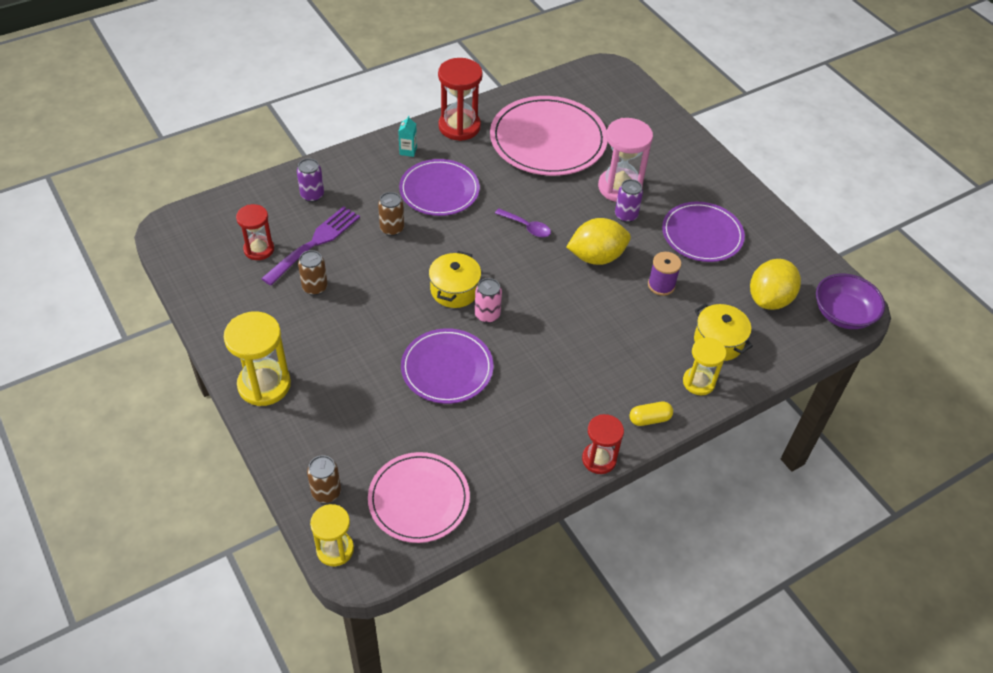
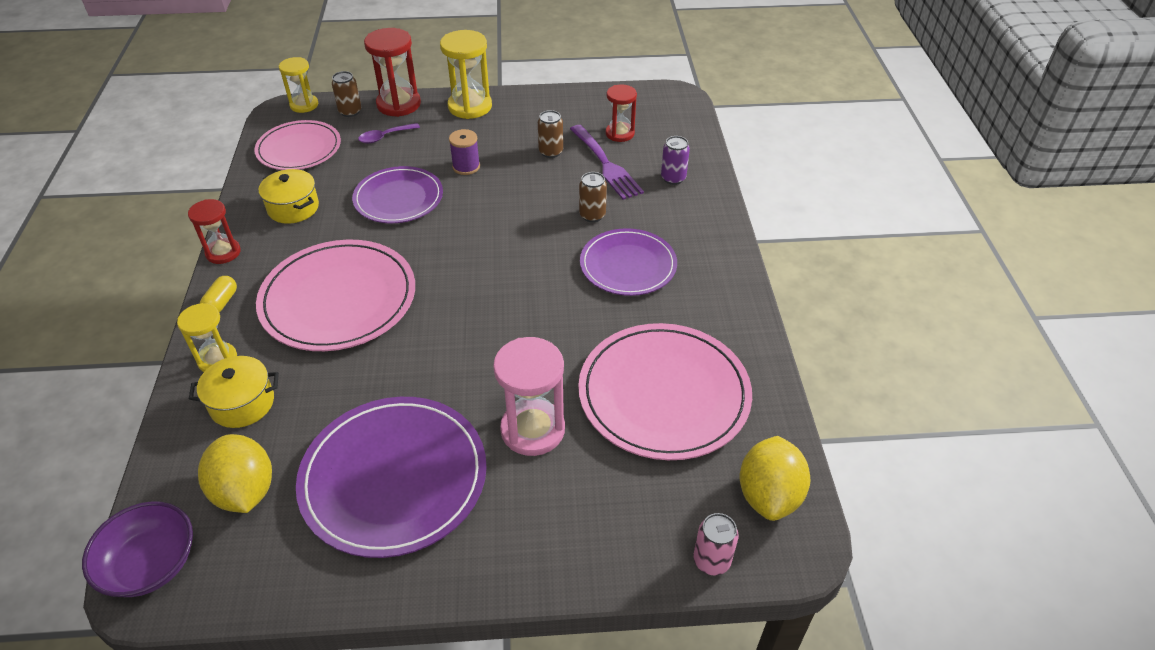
camera: 120 degrees right, 5 degrees down
turquoise carton [398,116,417,157] -> none
yellow pot [429,251,481,308] -> yellow pot moved to [259,169,319,224]
red hourglass [438,58,483,141] -> red hourglass moved to [364,28,421,117]
pink can [475,278,502,323] -> pink can moved to [694,513,739,575]
purple spoon [495,209,551,237] -> purple spoon moved to [358,123,420,143]
yellow lemon [567,218,631,265] -> yellow lemon moved to [740,436,811,521]
purple can [615,179,643,223] -> none
purple spool [648,252,681,296] -> purple spool moved to [449,129,480,175]
purple plate [662,202,745,262] -> purple plate [296,397,487,558], size x1.54
none -> pink plate [256,240,415,351]

